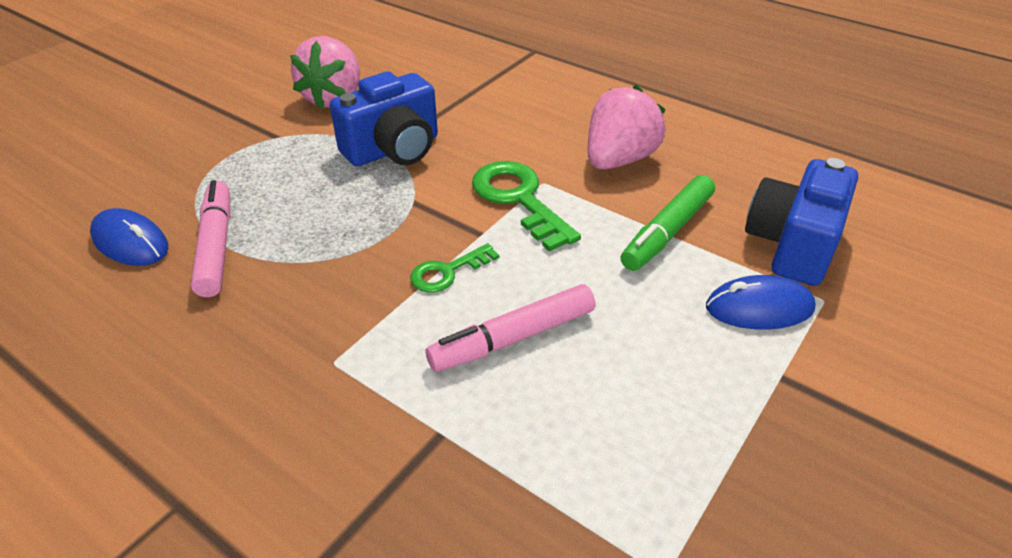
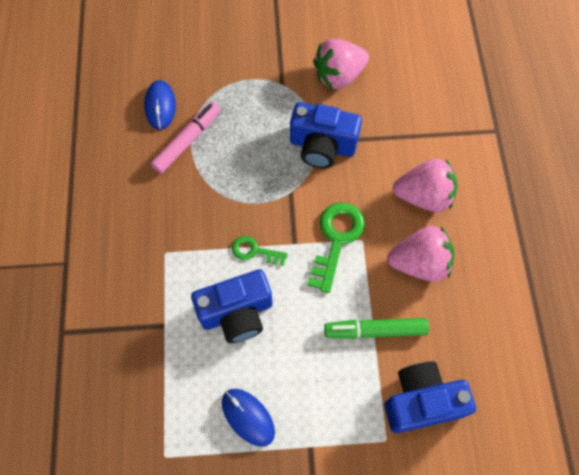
camera: 50 degrees right, 25 degrees up
pink marker [426,284,595,372] -> blue camera [191,269,273,343]
blue mouse [706,275,816,330] -> blue mouse moved to [222,389,275,447]
none -> pink strawberry [393,159,458,212]

